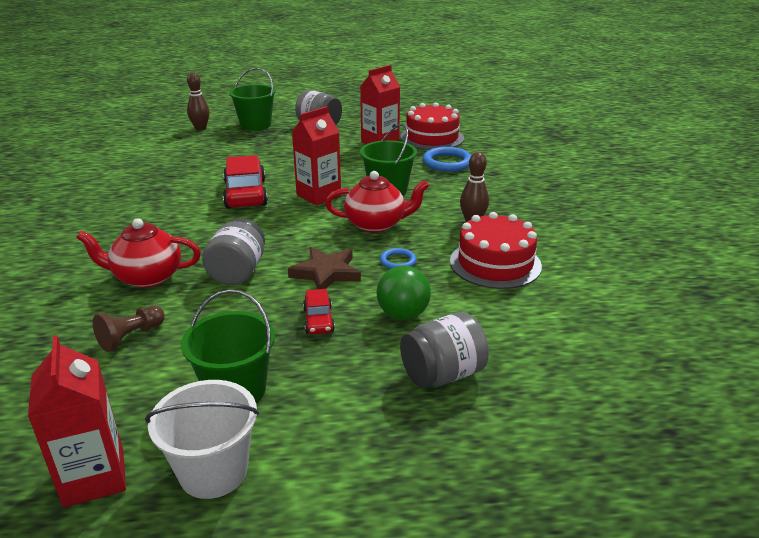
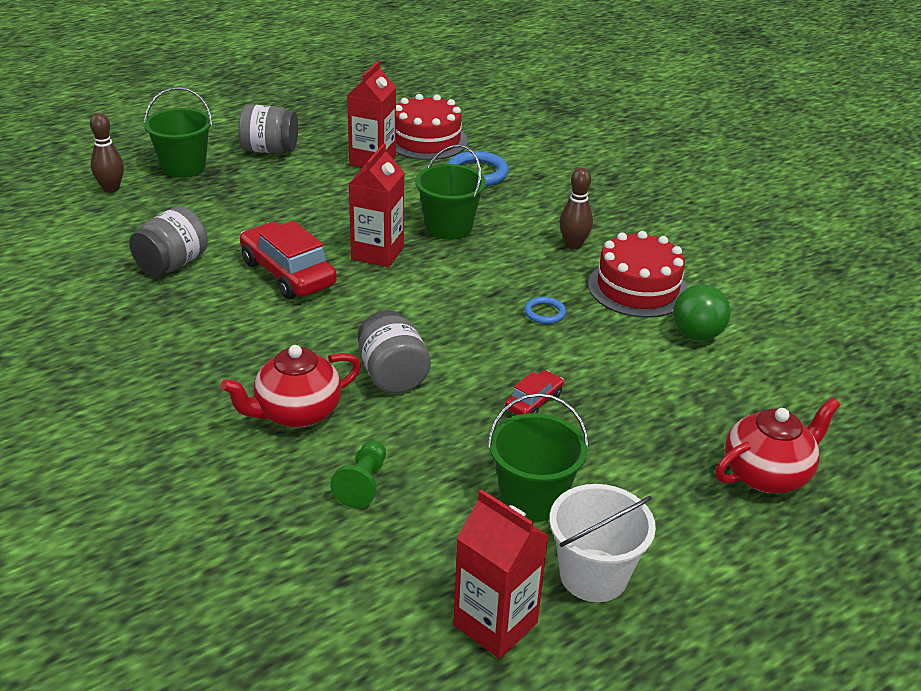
camera: 30 degrees left, 5 degrees up
brown pawn [93,306,165,352] -> green pawn [330,440,386,508]
brown star [288,247,361,289] -> none
red car [303,289,335,334] -> red car turned 105 degrees counterclockwise [505,370,564,415]
red teapot [325,171,429,233] -> red teapot moved to [715,397,841,493]
green ball [377,265,431,320] -> green ball moved to [673,284,730,340]
grey jar [400,312,489,388] -> grey jar moved to [129,206,208,276]

